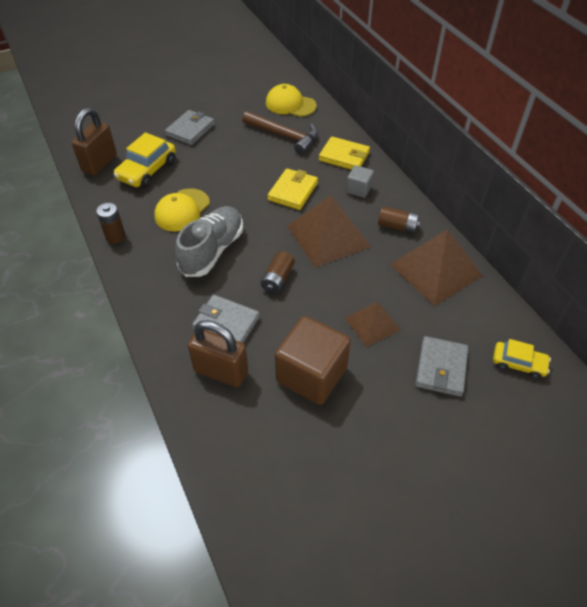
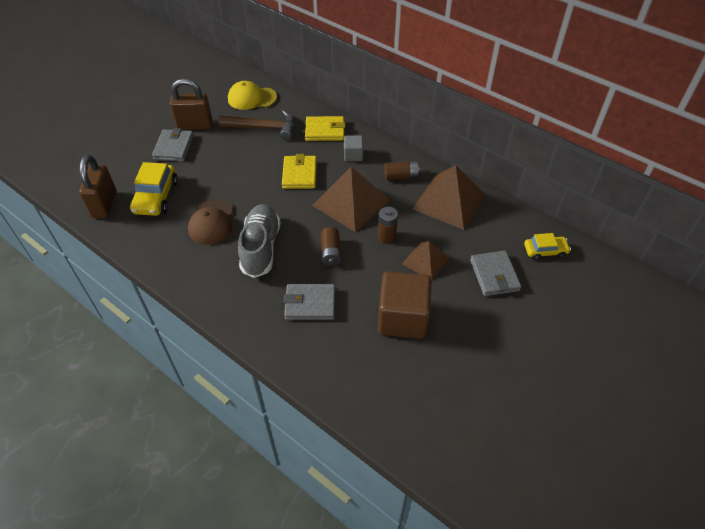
camera: 25 degrees left, 0 degrees up
brown battery [96,203,126,244] -> brown battery moved to [378,207,398,244]
yellow cap [154,188,210,232] -> brown cap [188,199,234,245]
brown padlock [188,320,248,387] -> brown padlock moved to [170,78,213,130]

